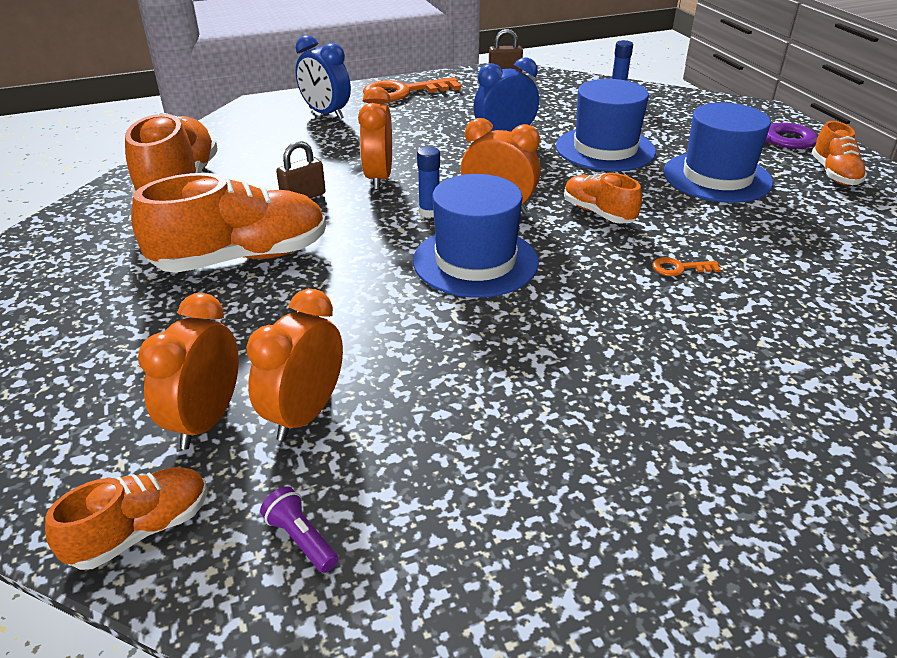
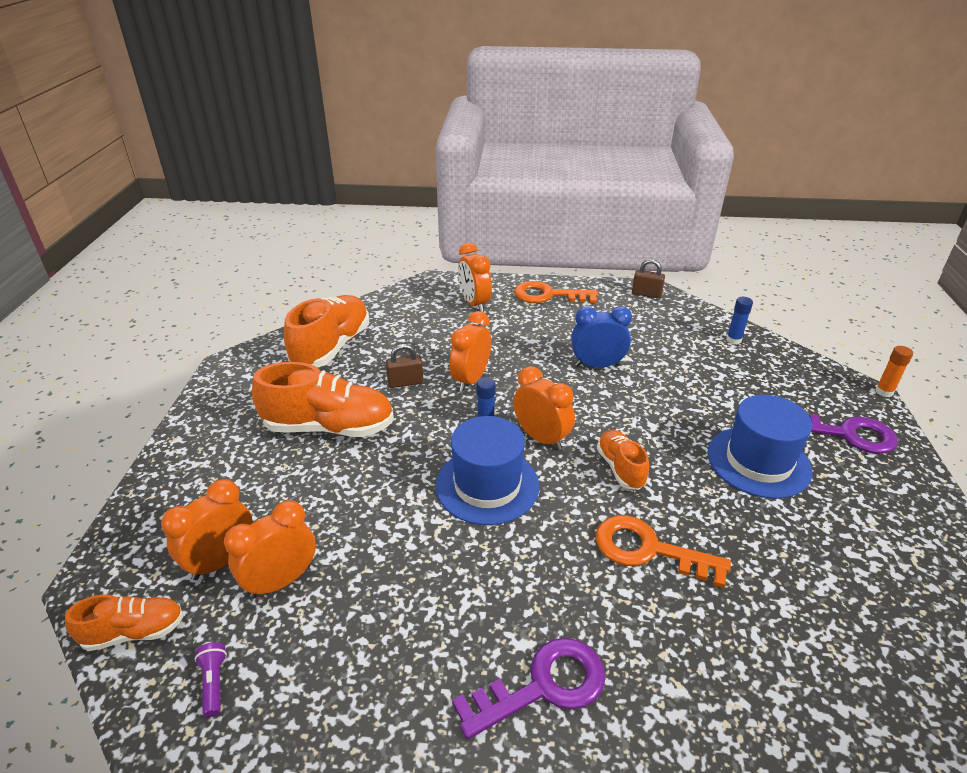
camera: 25 degrees right, 0 degrees up
blue clock [296,35,351,120] -> orange clock [458,243,492,312]
blue hat [556,79,656,171] -> none
orange key [652,257,721,276] -> orange key [596,515,731,588], size x2.21
orange shoe [812,121,867,185] -> none
none -> purple key [452,638,606,739]
none -> orange glue stick [875,346,913,397]

